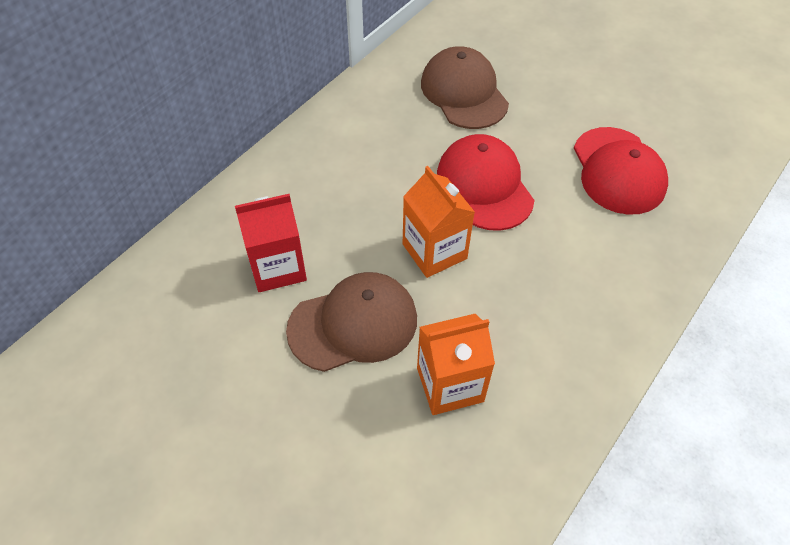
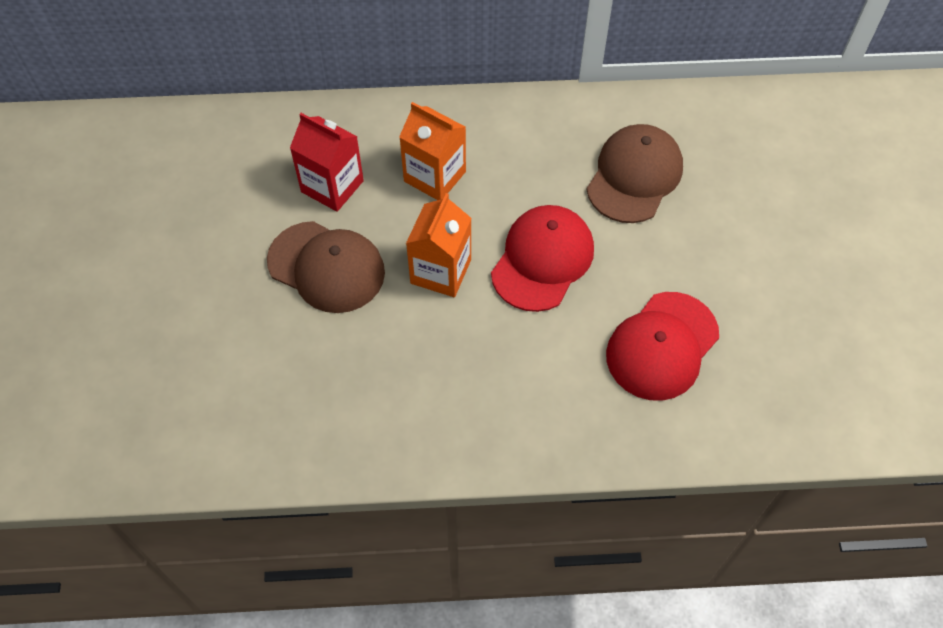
camera: 50 degrees right, 5 degrees up
orange carton [417,314,495,415] -> orange carton moved to [399,102,466,200]

